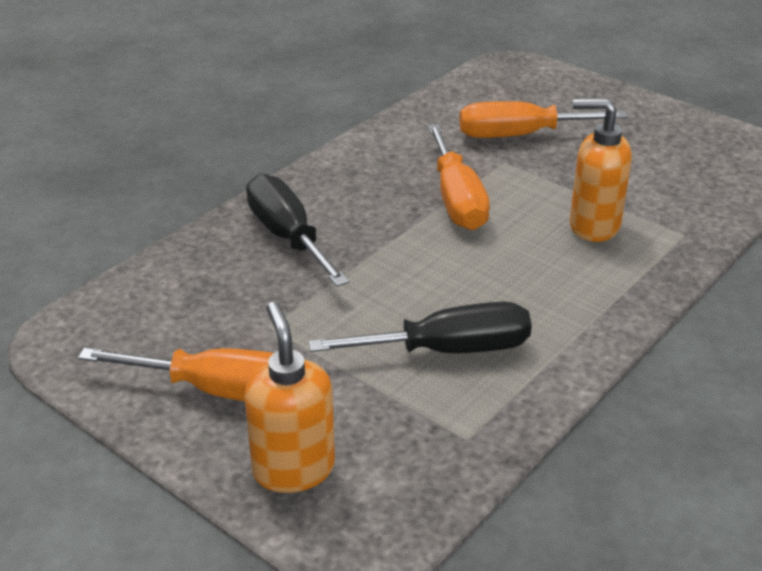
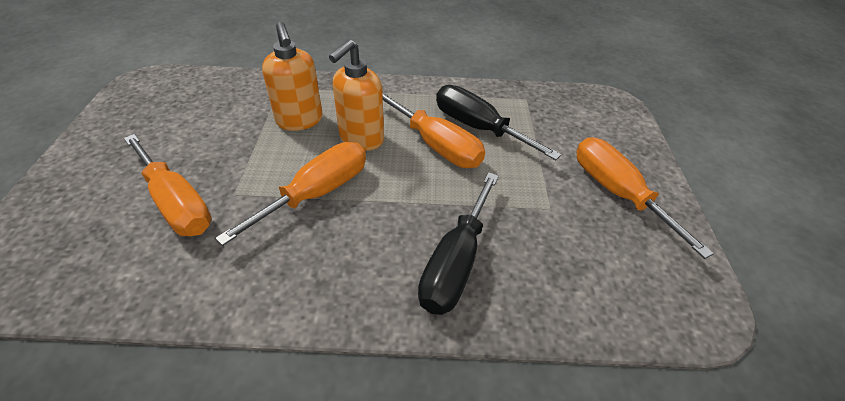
camera: 130 degrees left, 10 degrees up
orange soap dispenser [244,302,335,493] -> orange soap dispenser moved to [329,39,384,151]
none -> orange screwdriver [383,92,485,168]

